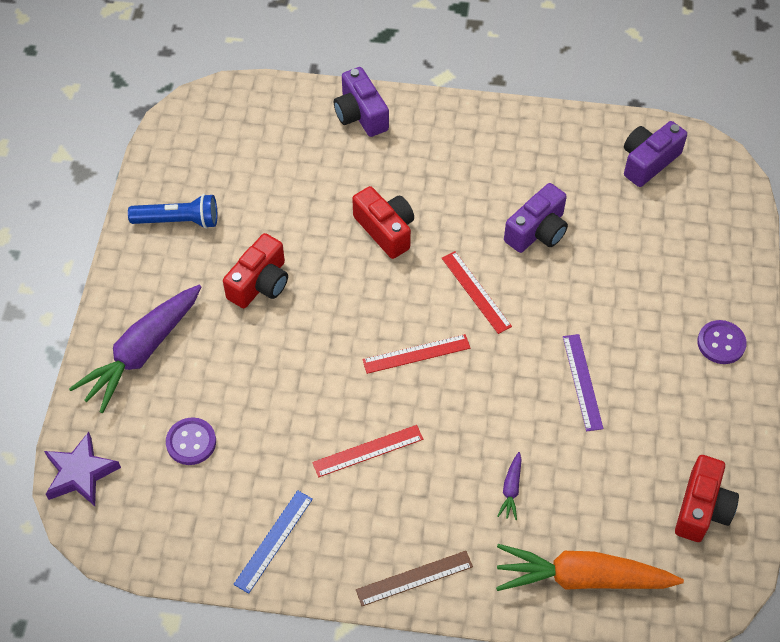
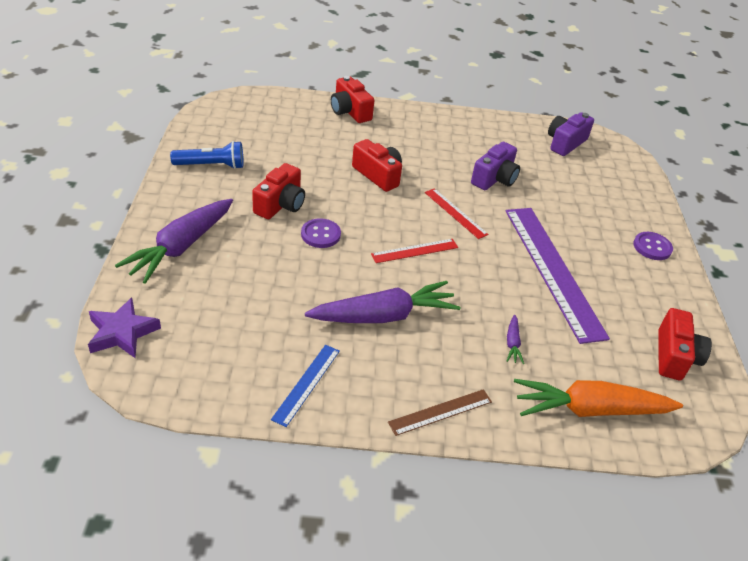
camera: 10 degrees left, 15 degrees down
purple button [166,417,216,465] -> purple button moved to [301,218,341,248]
red ruler [312,425,423,477] -> purple carrot [305,281,461,323]
purple camera [334,67,389,137] -> red camera [331,76,374,123]
purple ruler [563,334,603,431] -> purple ruler [506,208,610,344], size x2.14

